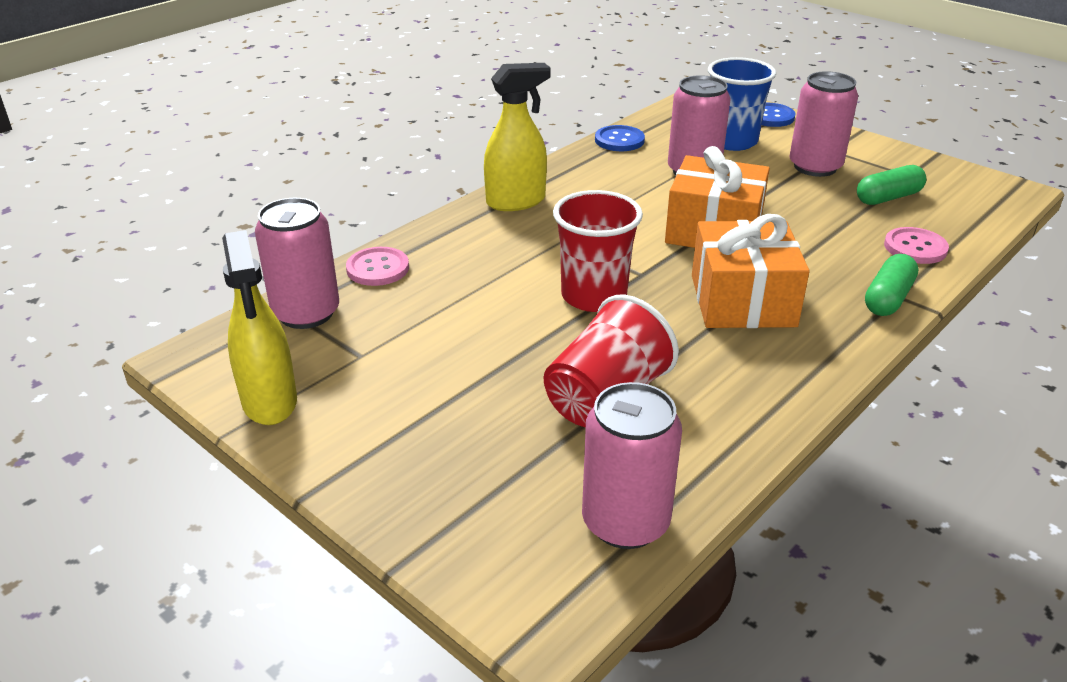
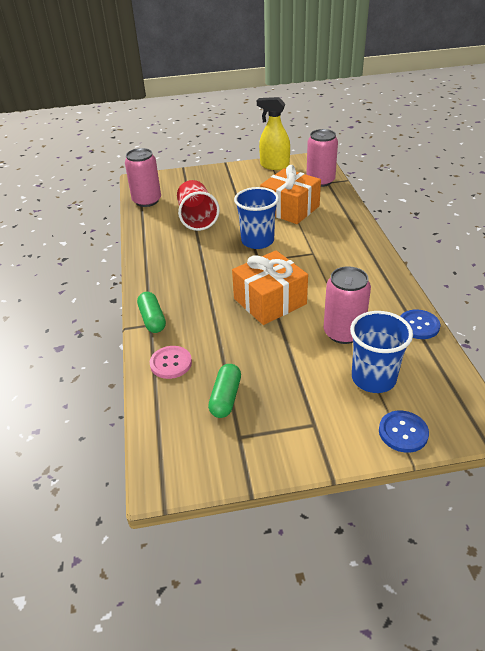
camera: 130 degrees right, 5 degrees up
pink button [346,247,409,286] -> none
yellow spray bottle [484,63,550,211] -> none
red cup [553,190,643,312] -> blue cup [234,187,279,249]
orange gift [692,214,810,328] -> orange gift moved to [260,165,321,224]
pink can [790,71,858,177] -> none

